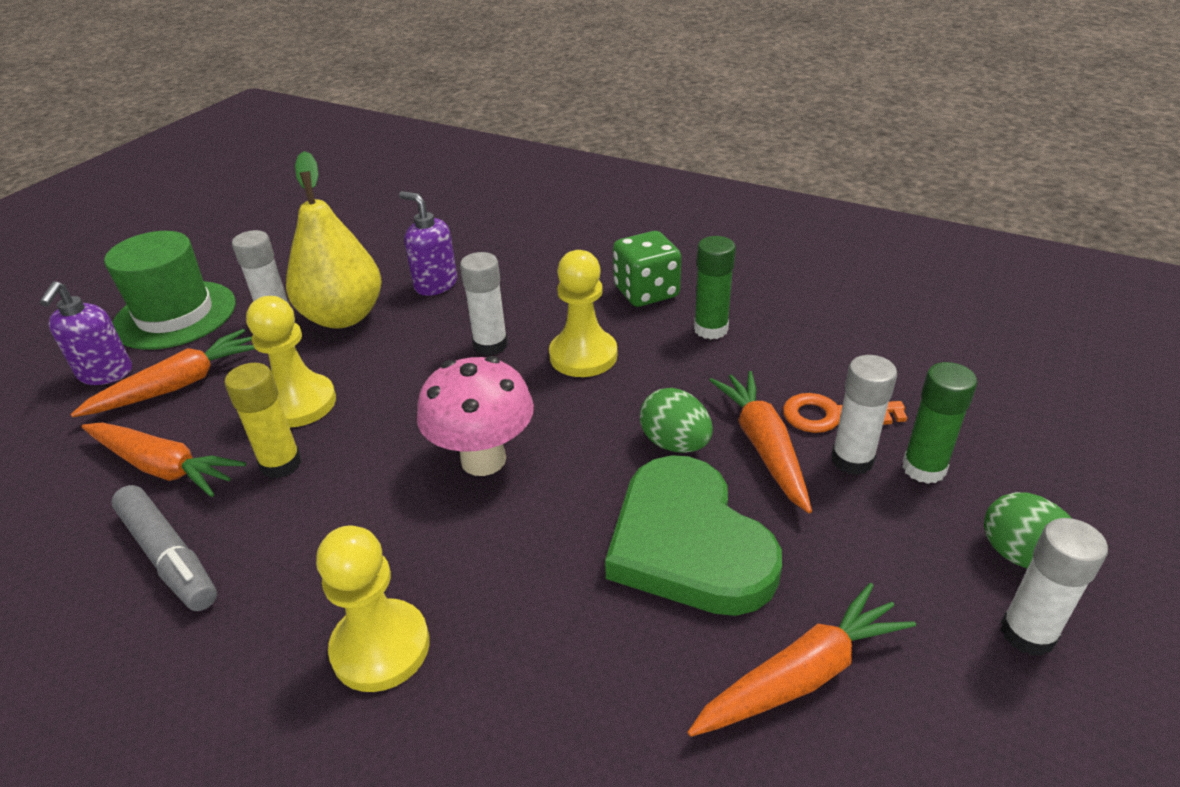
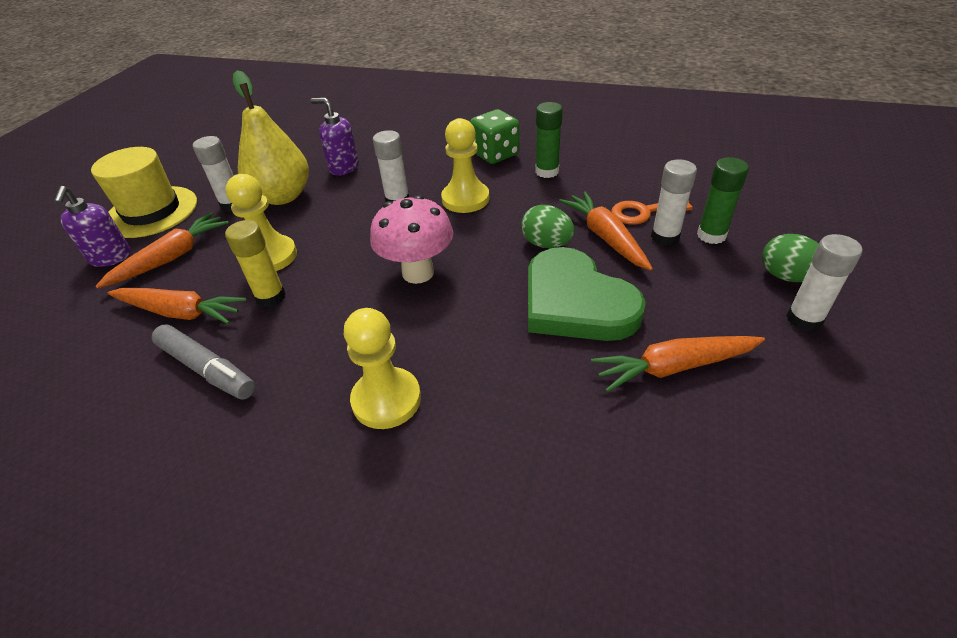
camera: 10 degrees left, 5 degrees up
green hat [104,231,236,350] -> yellow hat [91,147,197,238]
orange carrot [688,583,916,737] -> orange carrot turned 150 degrees counterclockwise [591,336,765,392]

